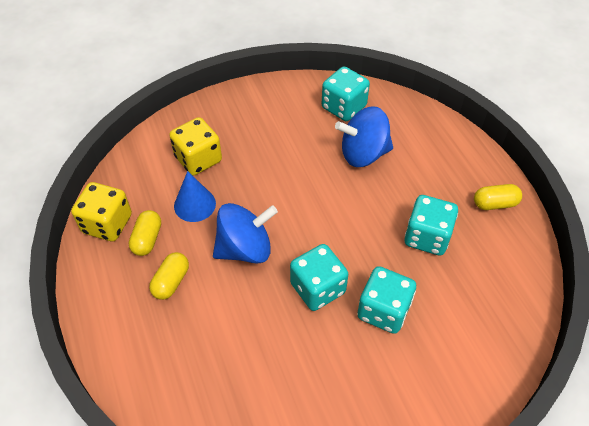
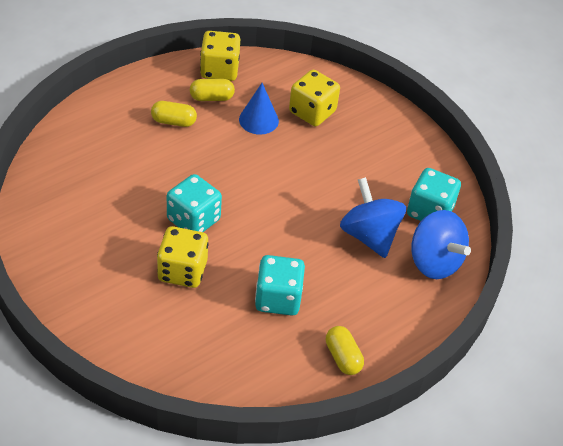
camera: 70 degrees right, 5 degrees down
blue spinning top [213,203,278,264] -> blue spinning top moved to [411,210,471,279]
turquoise dice [357,266,416,334] -> yellow dice [157,226,209,288]

